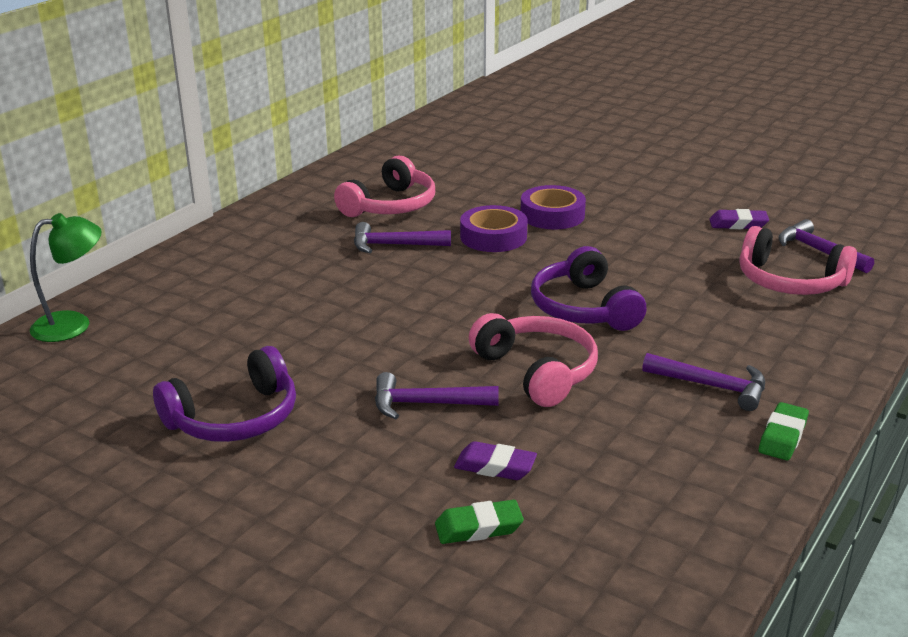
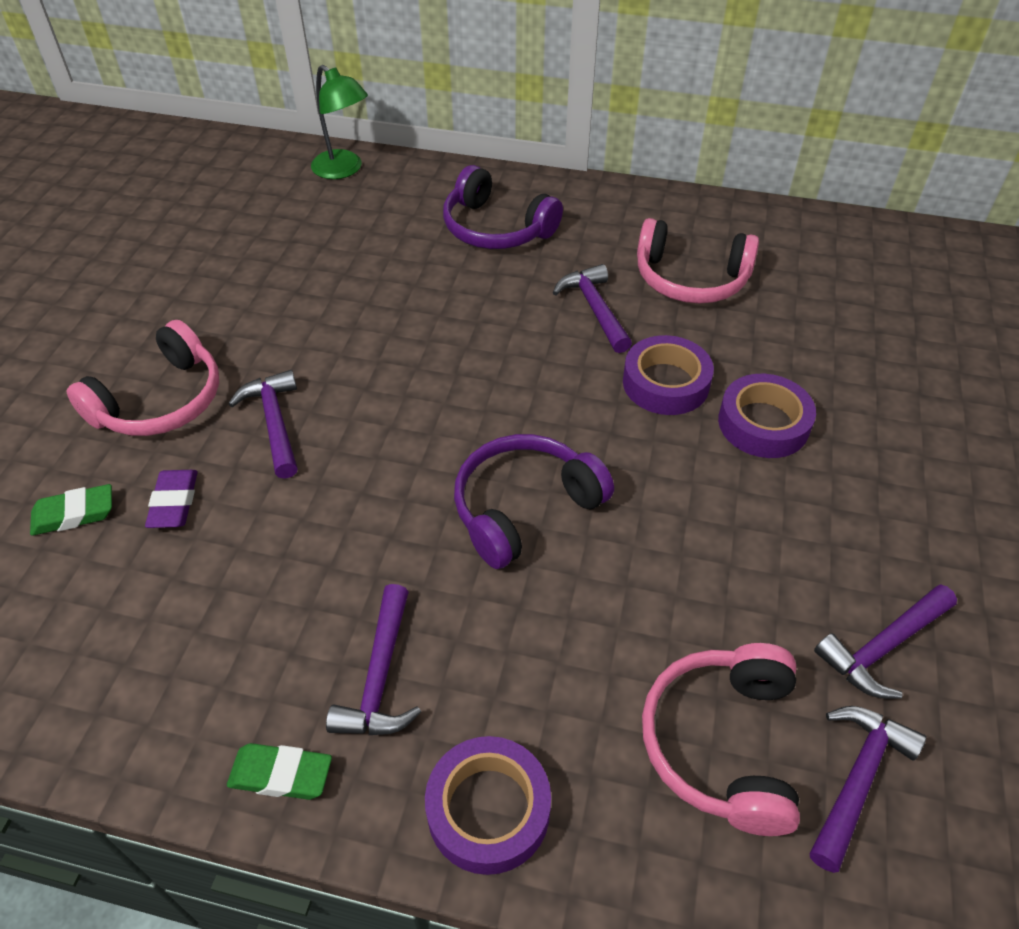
camera: 70 degrees right, 20 degrees up
purple headphones [153,346,296,442] -> purple headphones moved to [443,165,563,249]
green eraser [435,500,524,544] -> green eraser turned 75 degrees counterclockwise [30,484,112,536]
pink headphones [469,313,598,407] -> pink headphones moved to [66,320,219,436]
purple eraser [709,209,769,229] -> purple hammer [814,584,957,699]
none -> purple tape [425,736,551,875]

